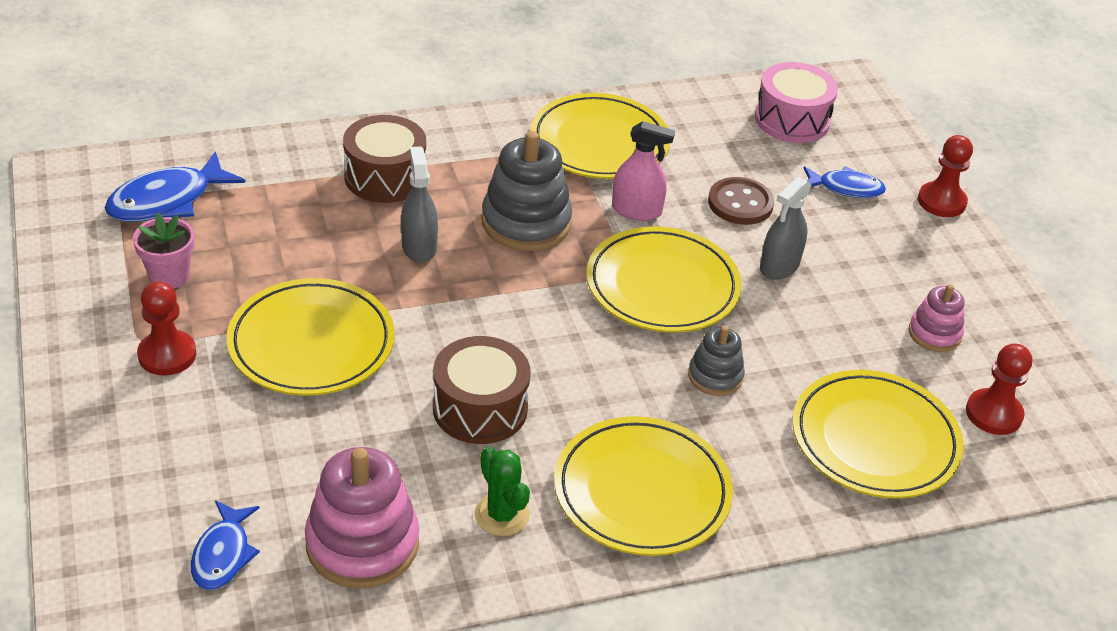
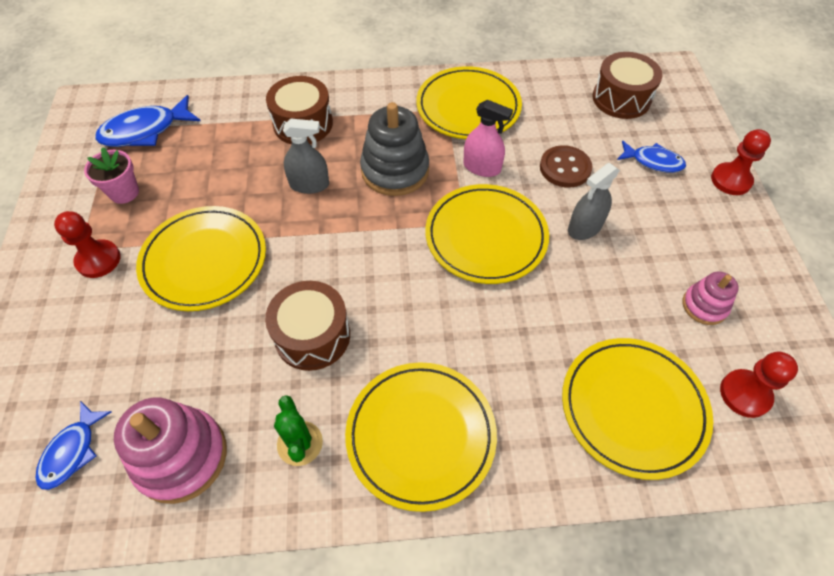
camera: 15 degrees right, 15 degrees up
grey spray bottle [401,146,438,263] -> grey spray bottle turned 90 degrees clockwise [283,119,329,194]
grey stacking toy [688,326,745,396] -> none
pink drum [755,62,838,143] -> brown drum [592,52,663,119]

